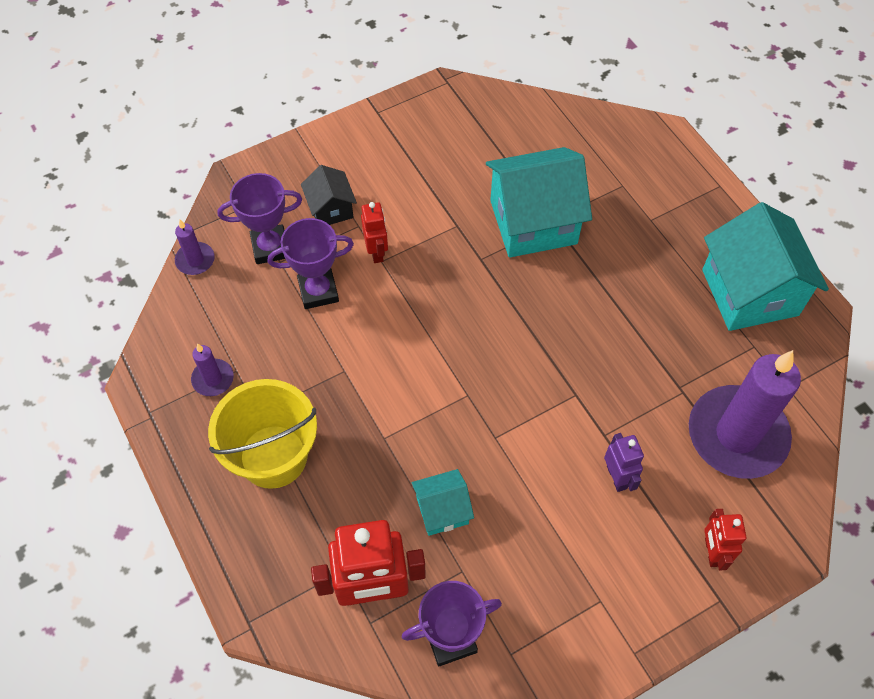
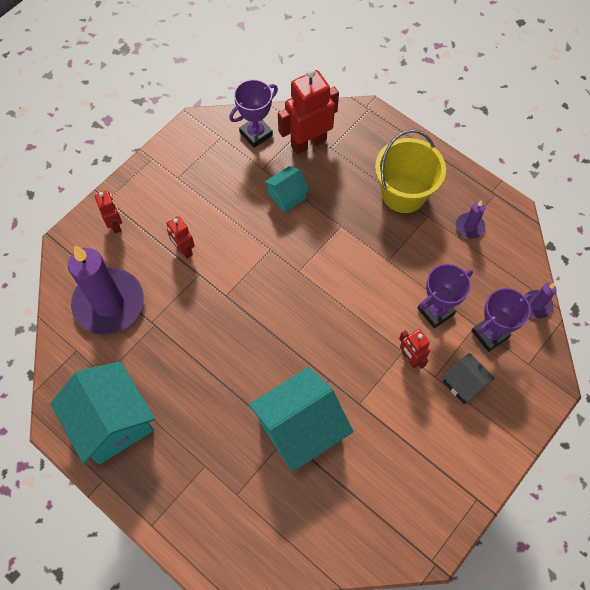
camera: 160 degrees right, 5 degrees up
purple robot [604,433,644,492] -> red robot [166,216,195,258]

